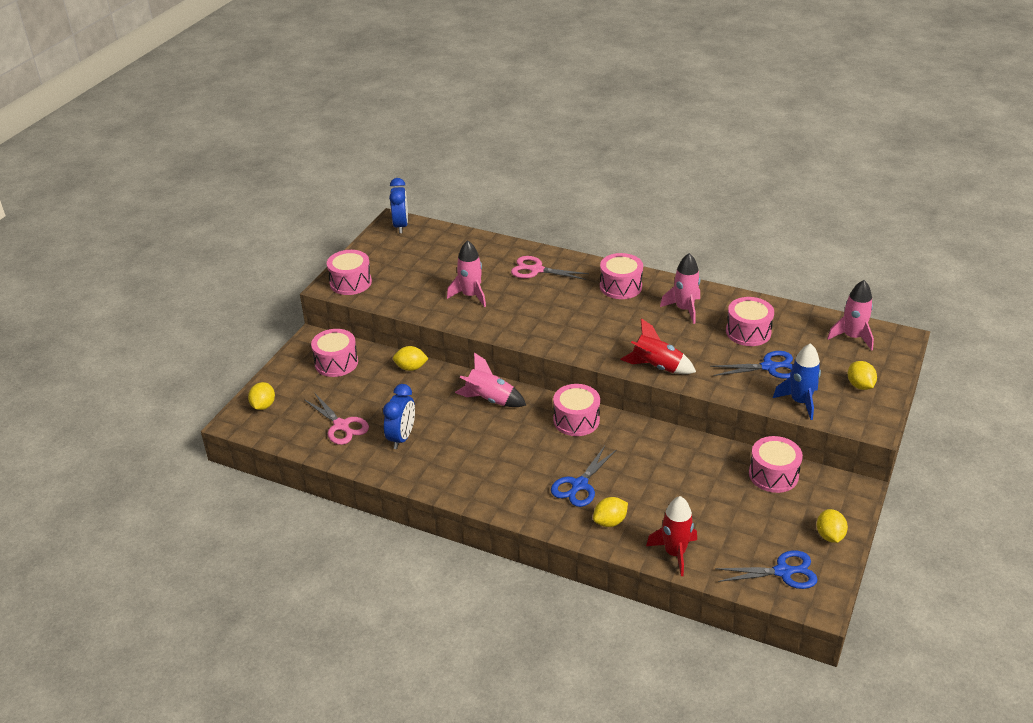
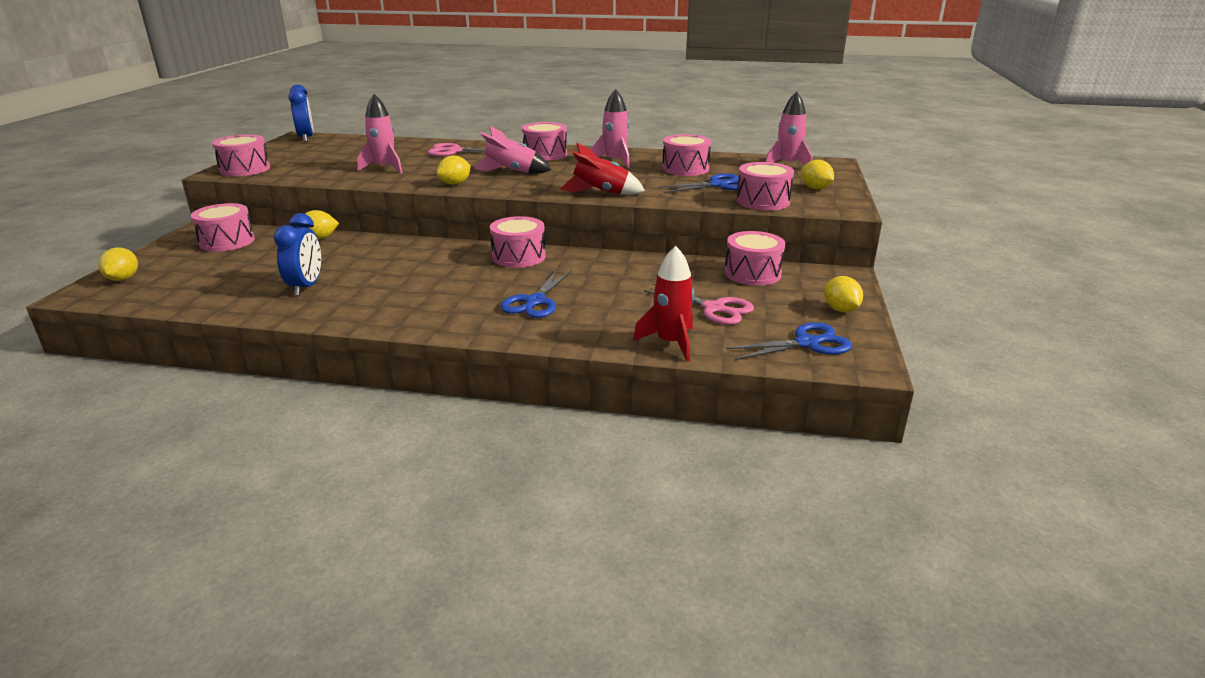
camera: 15 degrees left, 10 degrees down
pink scissors [305,394,369,445] -> pink scissors moved to [644,283,754,325]
pink rocket [455,353,526,407] -> pink rocket moved to [473,126,551,173]
yellow lemon [593,497,628,527] -> yellow lemon moved to [436,156,471,185]
blue rocket [773,343,821,420] -> pink drum [736,162,794,211]

